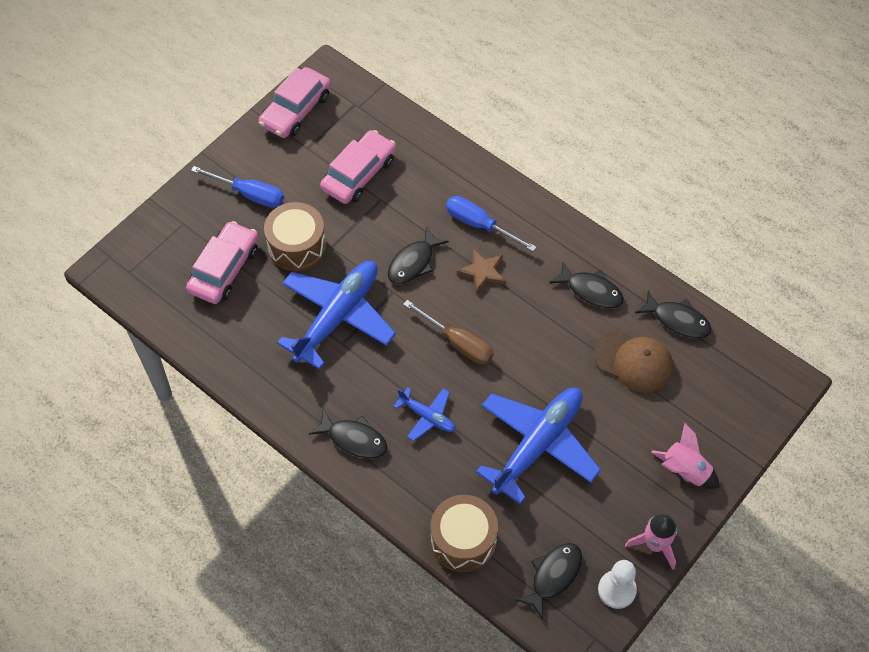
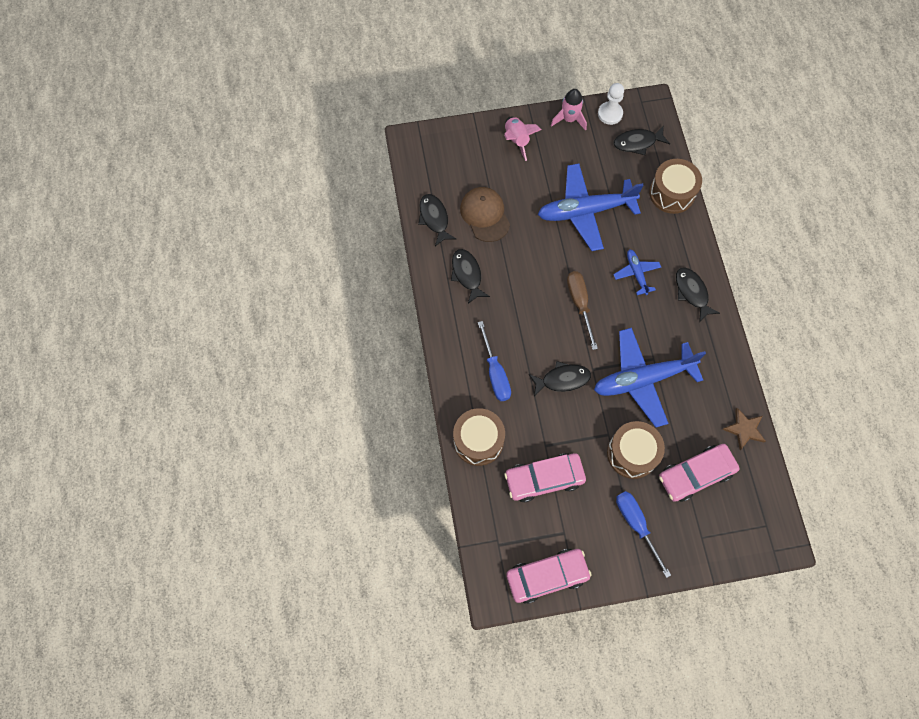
camera: 140 degrees left, 10 degrees up
brown star [457,249,506,294] -> brown star moved to [722,408,766,450]
none -> brown drum [453,408,505,466]

